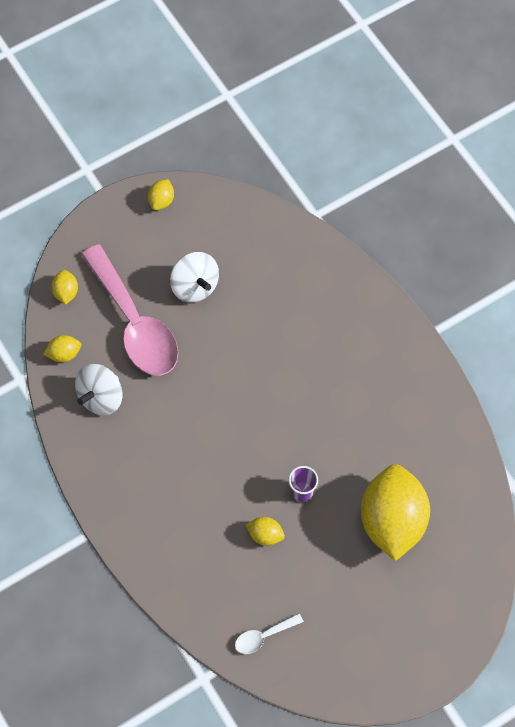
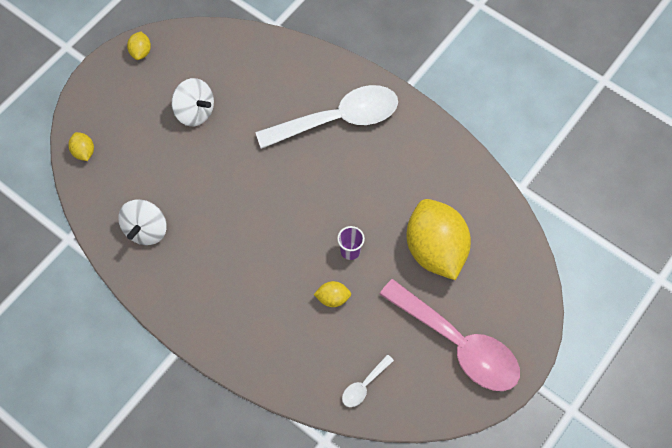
camera: 20 degrees left, 0 degrees up
yellow lemon [43,335,81,363] -> none
pink spoon [81,244,179,376] -> pink spoon moved to [379,279,520,391]
none -> white spoon [255,85,398,149]

